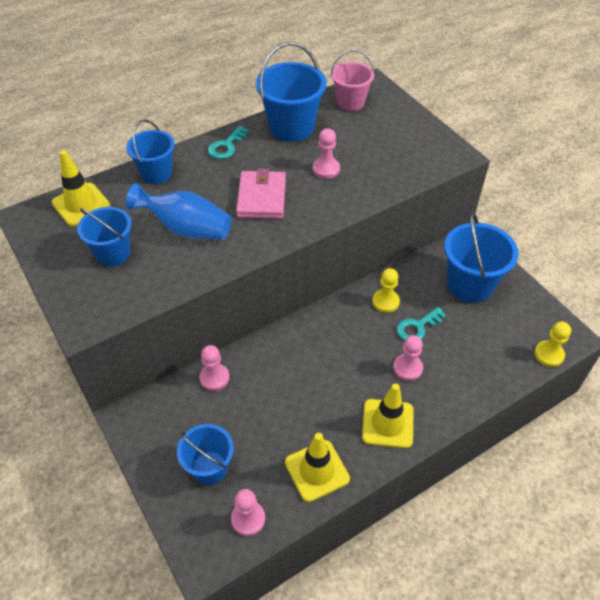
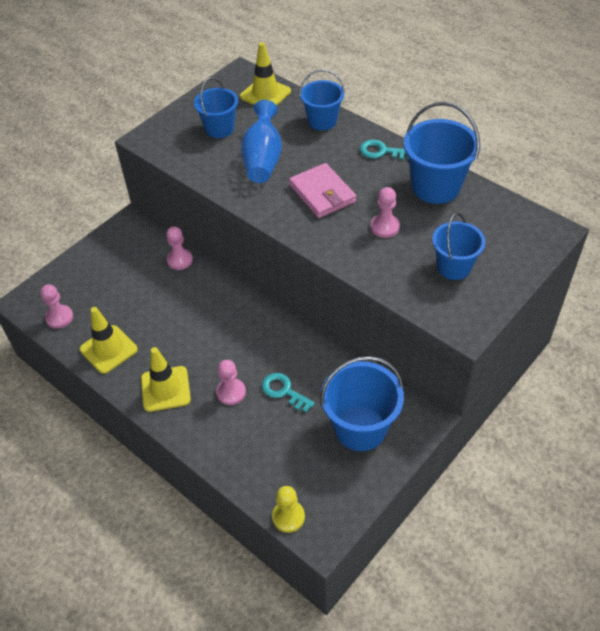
camera: 75 degrees right, 0 degrees up
blue bucket [177,424,234,485] -> blue bucket moved to [432,213,486,280]
pink wallet [236,168,286,219] -> pink wallet turned 75 degrees clockwise [289,163,356,218]
pink bucket [330,50,375,111] -> none
yellow pawn [372,268,400,313] -> none

